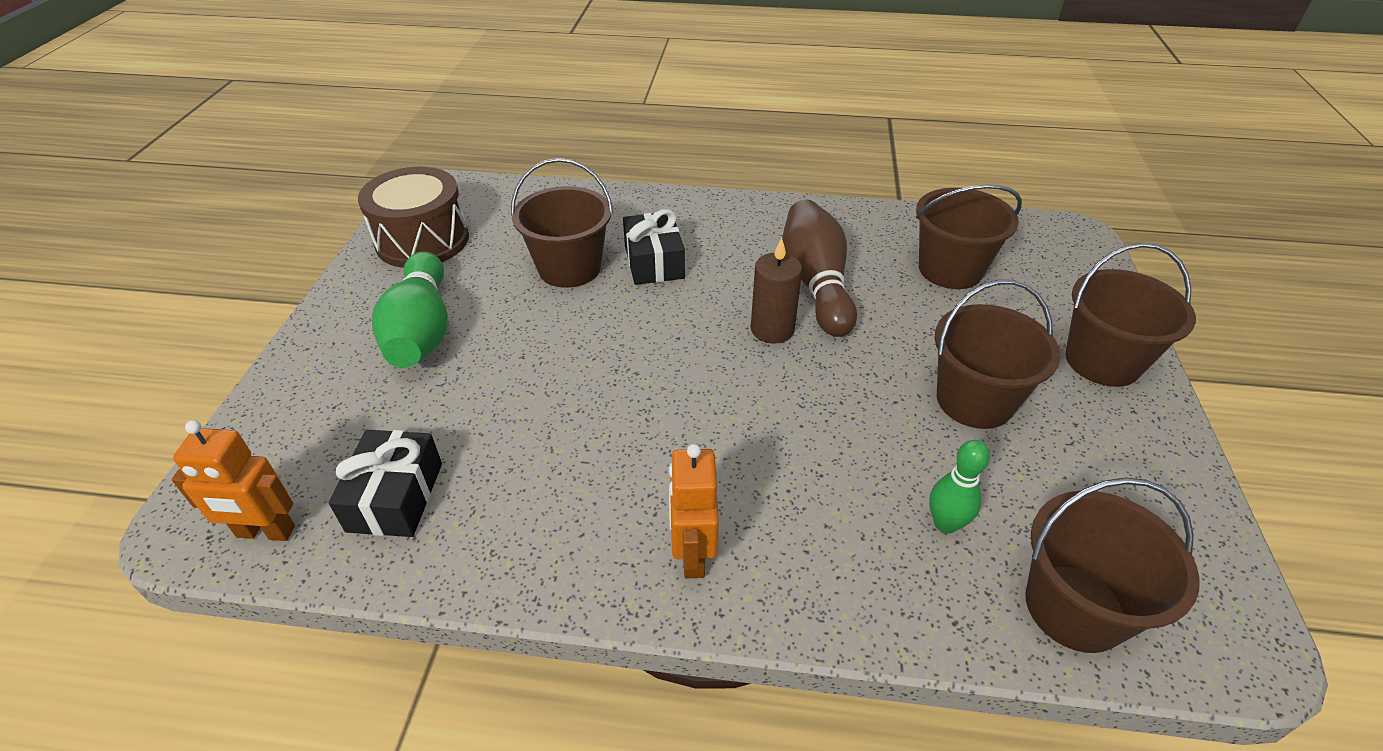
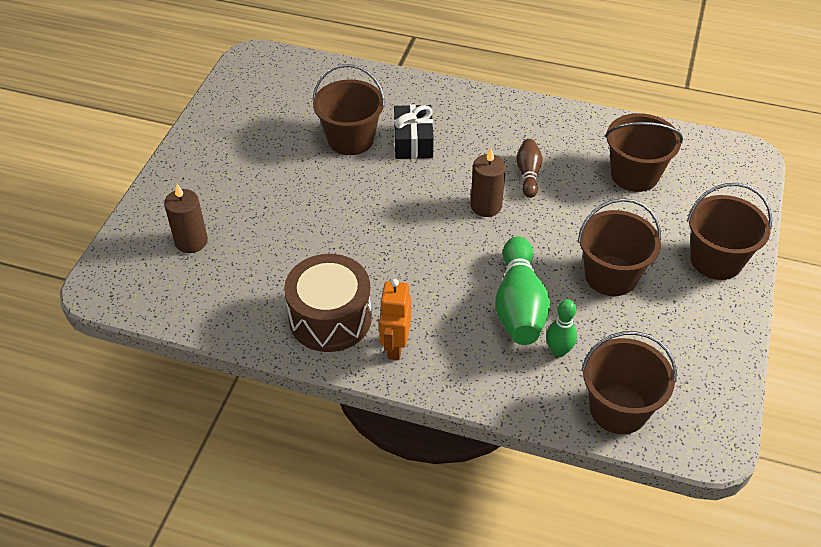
camera: 10 degrees right, 5 degrees up
orange robot [172,420,295,541] -> none
black gift [329,430,442,537] -> none
brown drum [358,167,469,268] -> brown drum moved to [284,254,372,352]
green bowling pin [372,251,448,368] -> green bowling pin moved to [495,236,550,345]
brown bowling pin [782,200,857,337] -> brown bowling pin [516,139,542,198], size x0.55
none -> brown candle [164,184,208,253]

